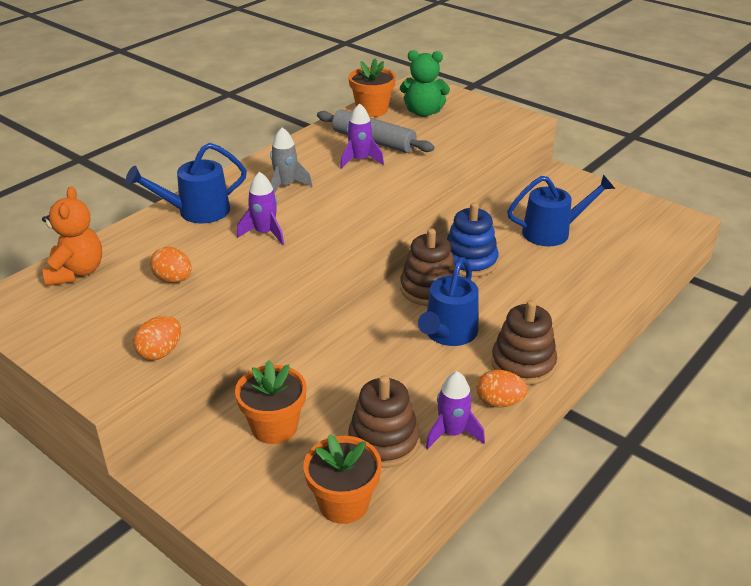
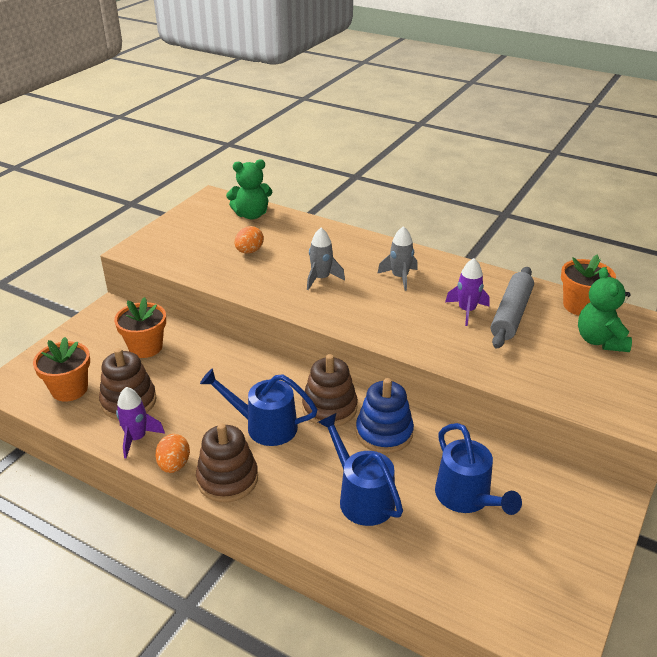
camera: 80 degrees right, 0 degrees up
orange teddy bear [42,186,102,286] -> green teddy bear [226,159,273,220]
blue watering can [126,143,247,224] -> blue watering can moved to [318,413,403,526]
orange egg [133,316,181,360] -> none
purple rocket [237,172,284,245] -> grey rocket [307,228,345,290]

